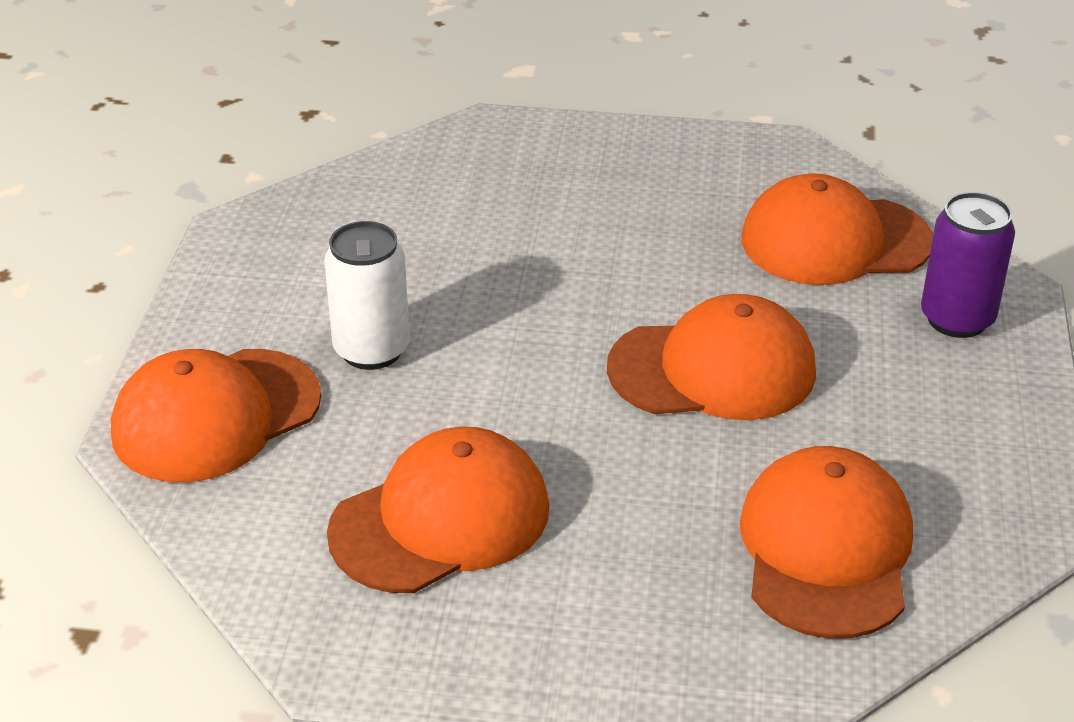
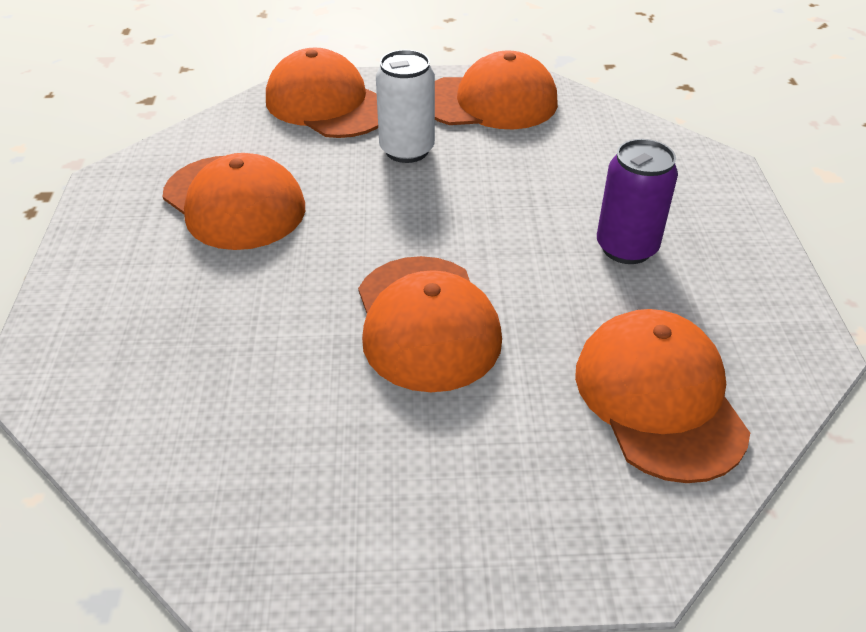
camera: 80 degrees right, 5 degrees up
orange cap [740,446,913,639] -> orange cap moved to [435,50,558,129]
purple can [921,192,1015,338] -> purple can moved to [597,139,678,264]

